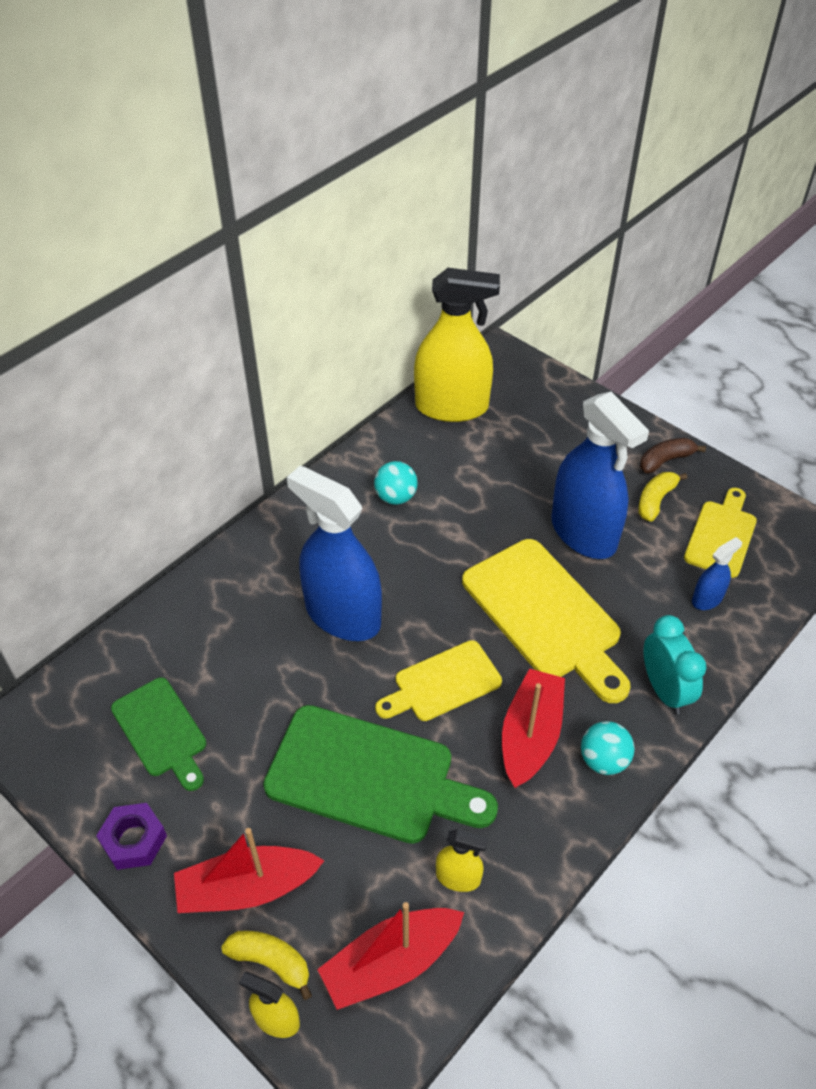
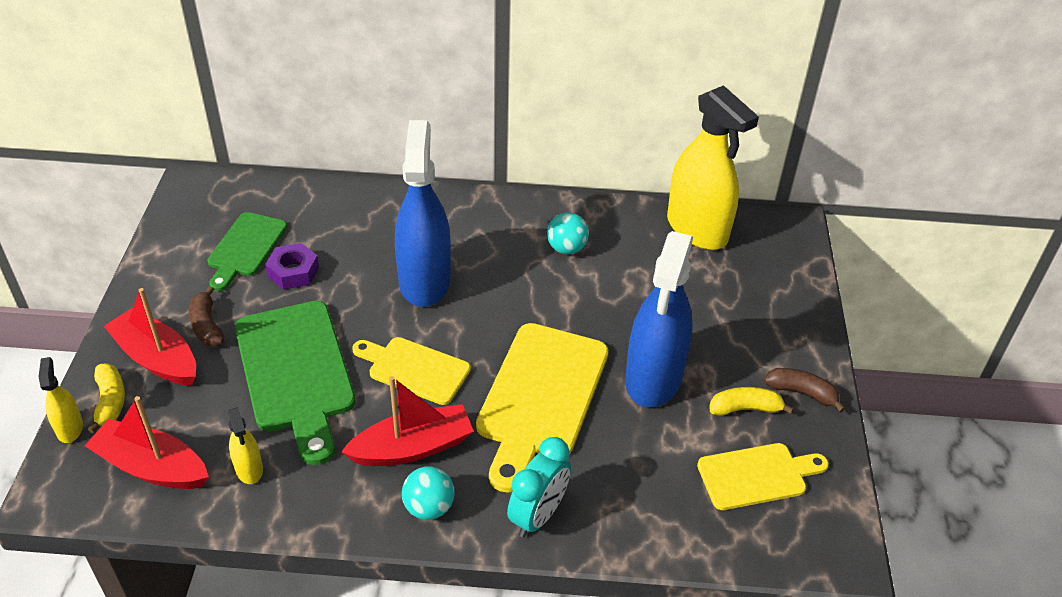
camera: 50 degrees right, 5 degrees down
purple nut [96,803,167,870] -> purple nut moved to [265,243,319,290]
blue spray bottle [692,537,742,610] -> none
none -> brown banana [189,286,224,346]

